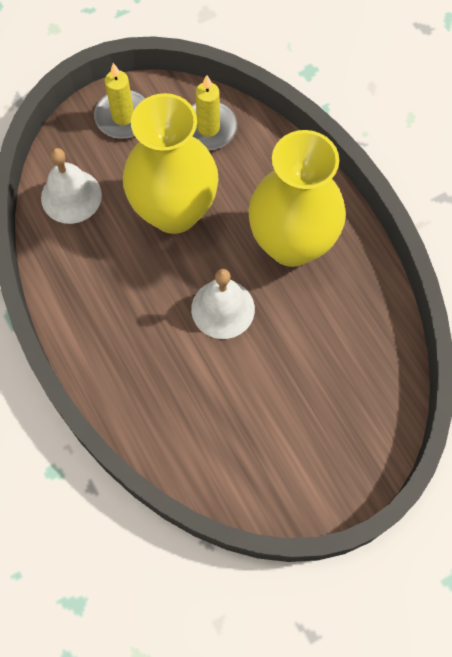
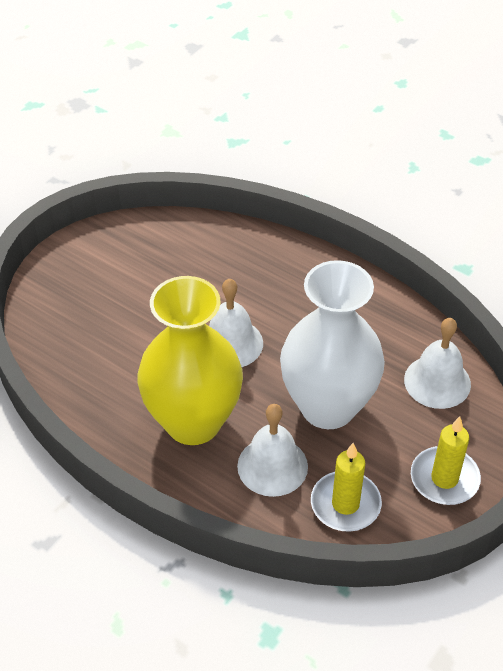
camera: 155 degrees right, 20 degrees down
yellow vase [123,93,219,234] -> white vase [280,260,385,429]
none -> white bell [237,404,308,497]

